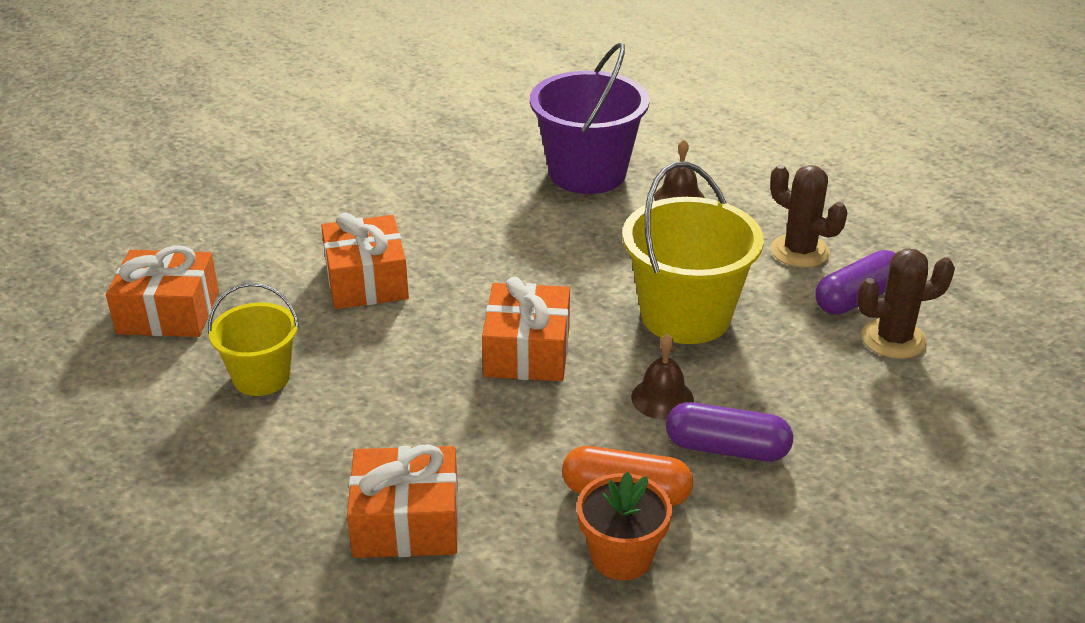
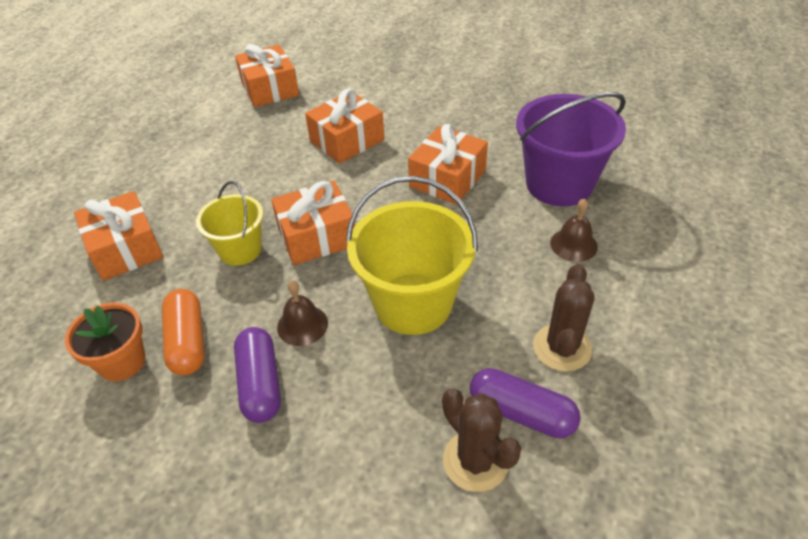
camera: 65 degrees right, 10 degrees up
yellow bucket [208,283,299,396] -> yellow bucket moved to [196,181,263,266]
none -> orange gift [408,124,488,205]

